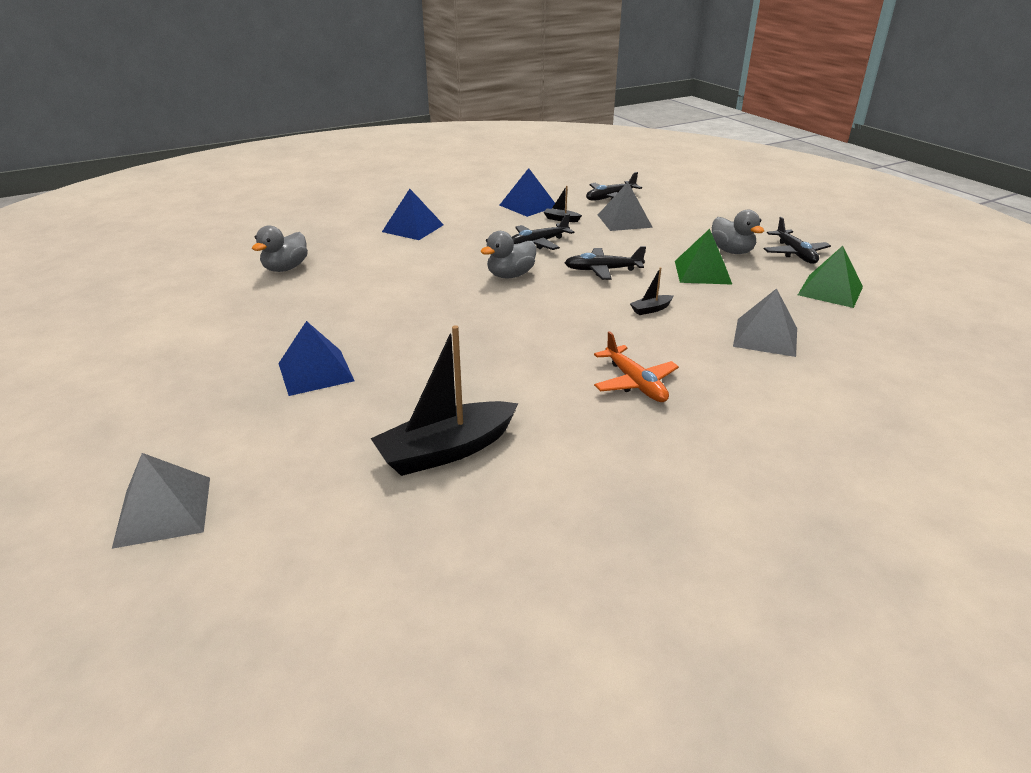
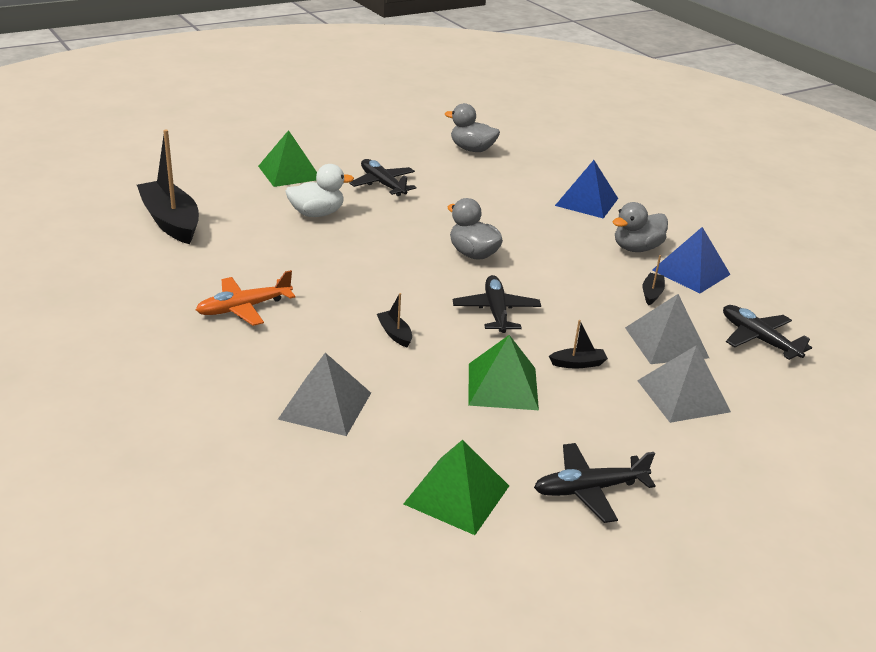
camera: 85 degrees right, 0 degrees up
grey pyramid [112,453,210,549] -> grey pyramid moved to [637,345,731,423]
blue pyramid [278,321,354,396] -> green pyramid [258,130,317,187]
black plane [512,214,575,250] -> black plane moved to [349,159,417,196]
grey duck [712,210,764,254] -> grey duck moved to [613,202,668,252]
none -> white duck [285,164,354,217]
none -> black boat [549,320,608,368]

